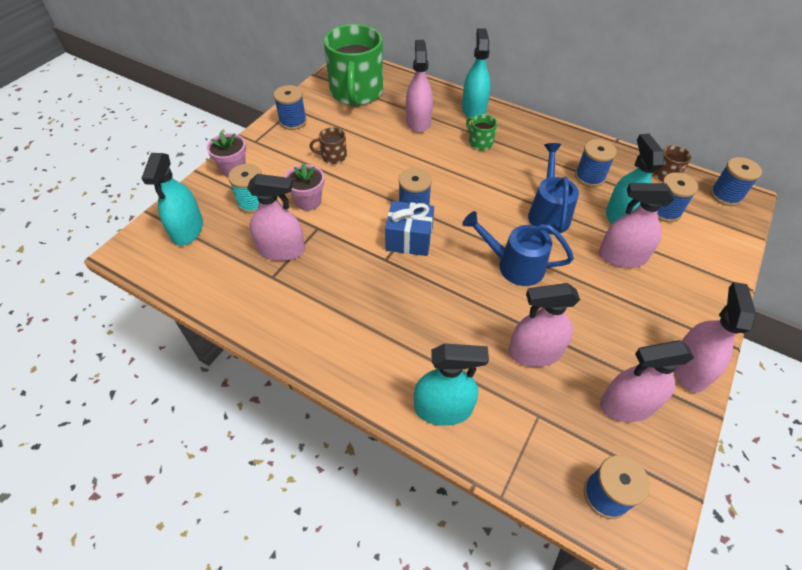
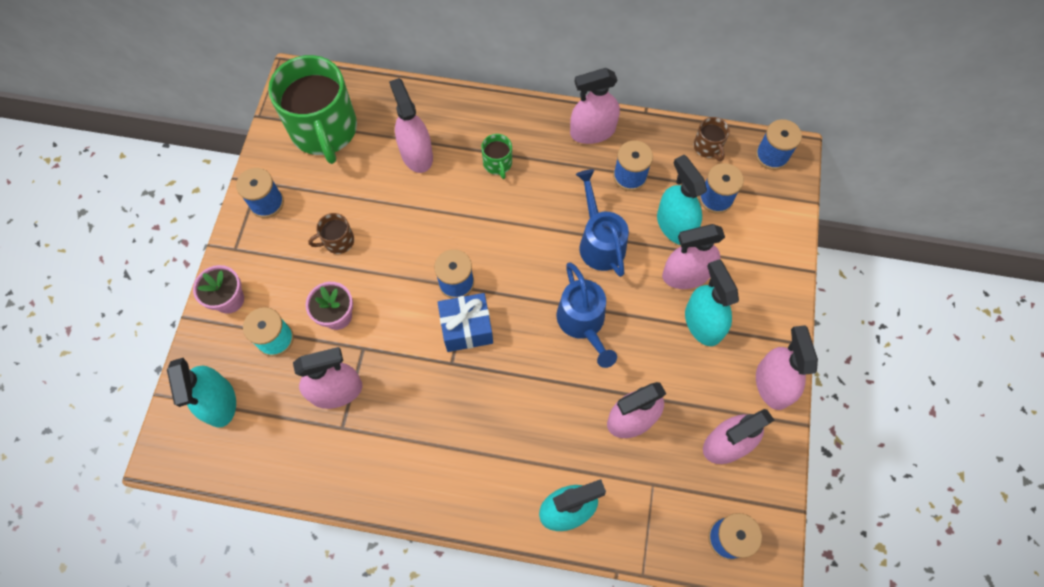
camera: 20 degrees left, 15 degrees up
turquoise spray bottle [462,28,491,118] -> turquoise spray bottle moved to [685,259,739,346]
blue watering can [462,211,574,286] -> blue watering can turned 105 degrees counterclockwise [557,263,617,368]
green mug [466,114,497,150] -> green mug turned 135 degrees counterclockwise [481,134,512,179]
none -> pink spray bottle [570,68,620,144]

